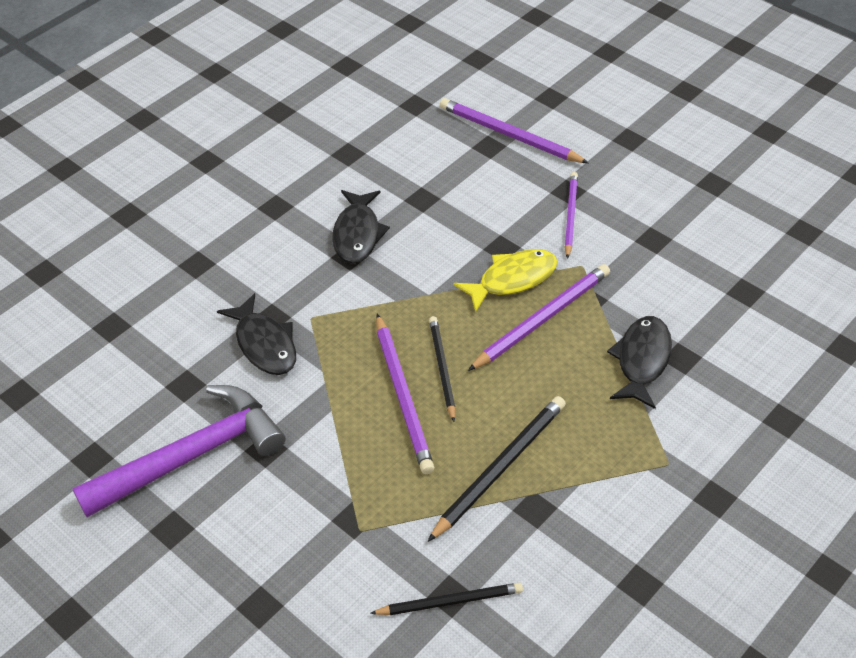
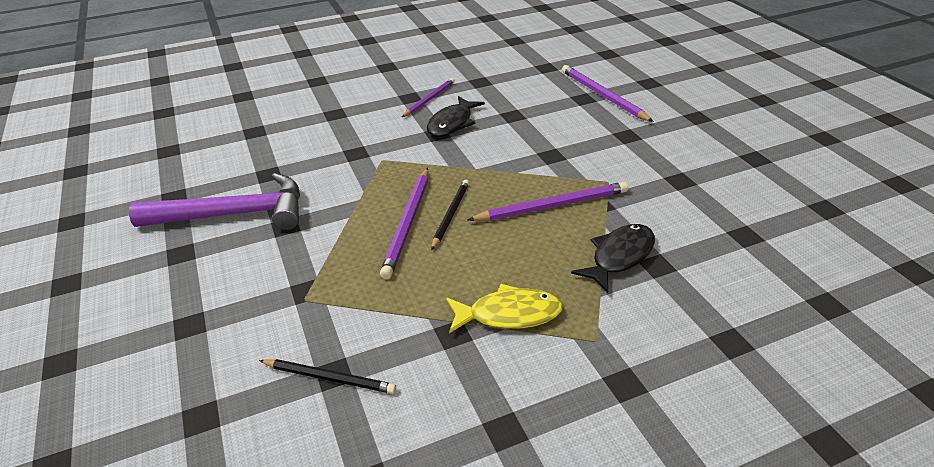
camera: 25 degrees right, 10 degrees down
black fish [217,293,296,375] -> none
black pencil [427,396,566,542] -> none
yellow fish [453,249,557,313] -> yellow fish moved to [446,284,563,333]
purple pencil [564,172,578,259] -> purple pencil moved to [402,78,455,117]

